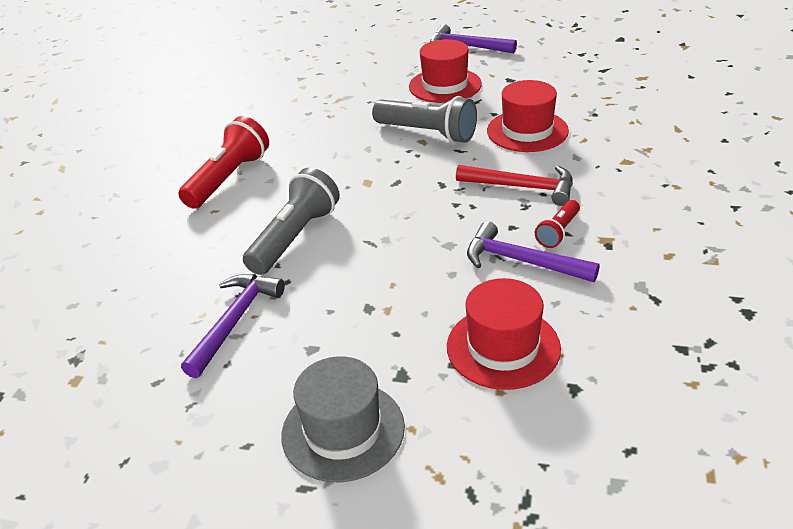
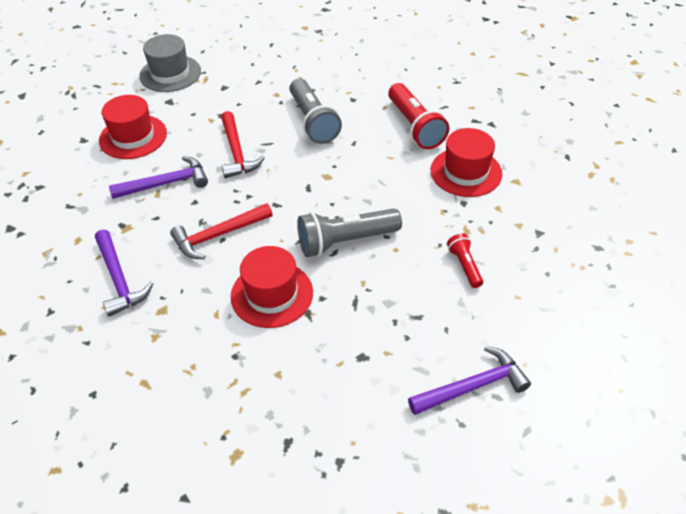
camera: 130 degrees right, 10 degrees up
purple hammer [181,274,285,378] -> purple hammer moved to [95,229,154,317]
red hat [409,39,482,103] -> red hat moved to [431,128,502,197]
red flashlight [535,200,580,248] -> red flashlight moved to [447,233,483,288]
none -> red hammer [221,111,265,178]

